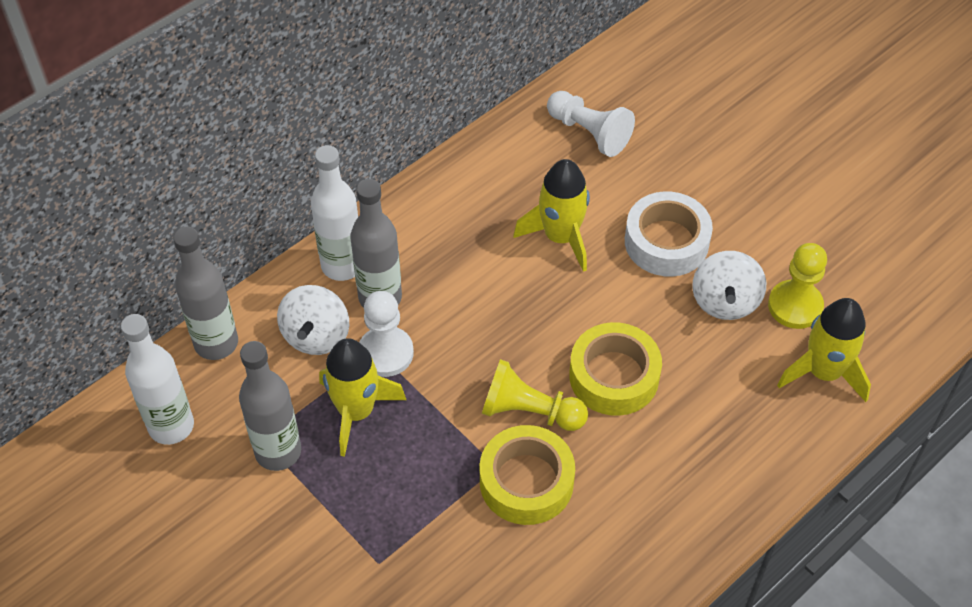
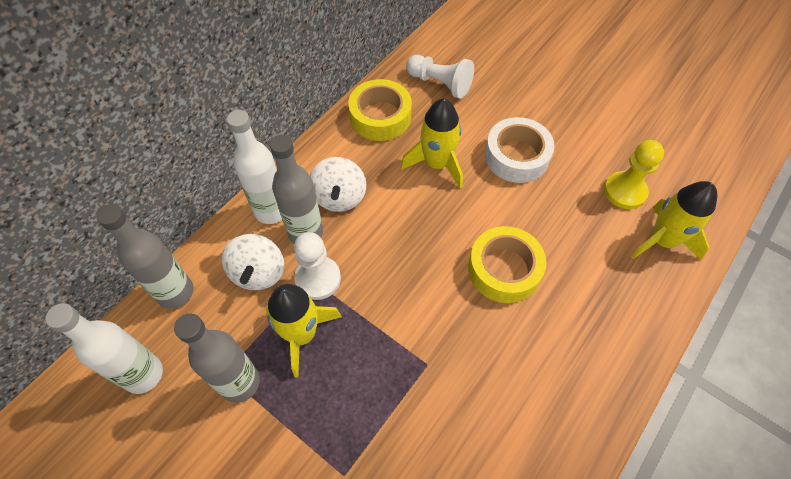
camera: 10 degrees left, 5 degrees up
yellow tape [480,425,575,525] -> yellow tape moved to [348,79,412,141]
yellow pawn [482,359,588,431] -> none
white spinning top [692,251,766,320] -> white spinning top moved to [310,157,366,212]

